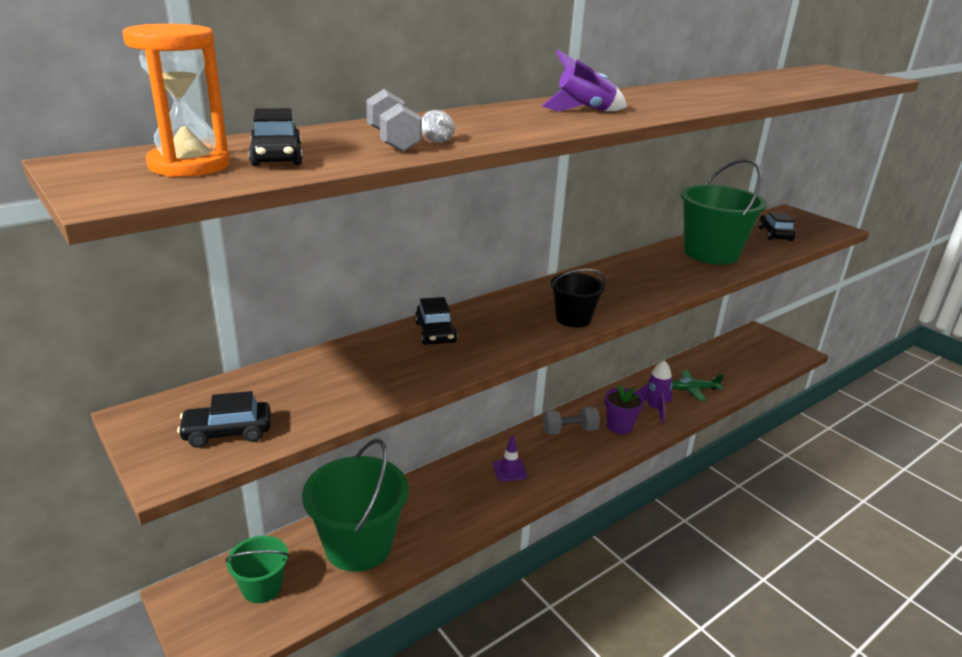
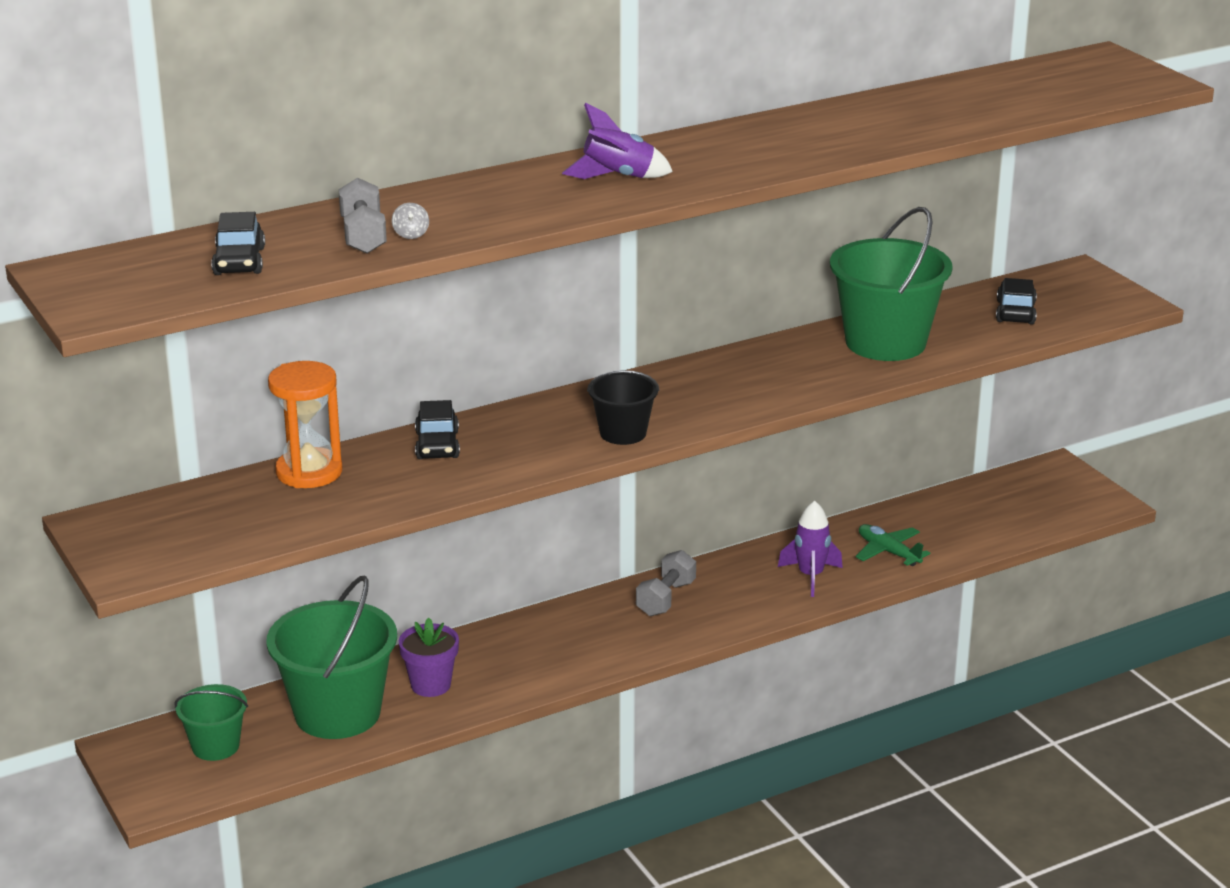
camera: 10 degrees right, 0 degrees up
orange hourglass [122,24,230,177] -> orange hourglass moved to [268,361,342,488]
black car [177,391,271,448] -> none
purple traffic cone [493,436,527,482] -> none
grey dumbbell [542,406,600,435] -> grey dumbbell turned 60 degrees counterclockwise [636,550,696,616]
purple flower pot [605,384,644,434] -> purple flower pot moved to [399,618,459,697]
green plane [671,371,724,401] -> green plane turned 45 degrees clockwise [855,524,930,566]

